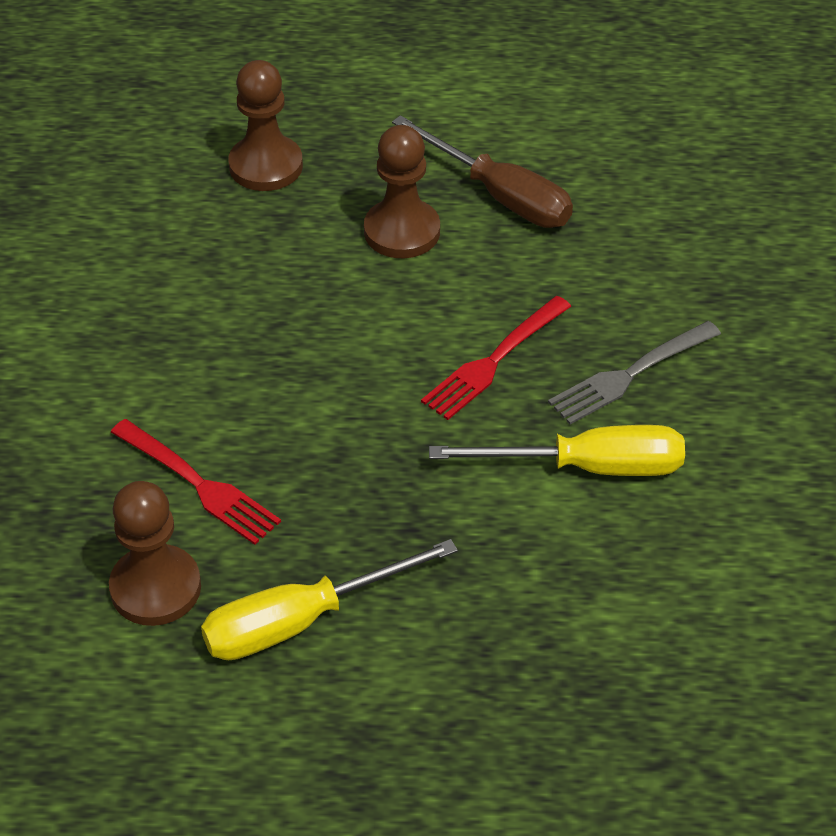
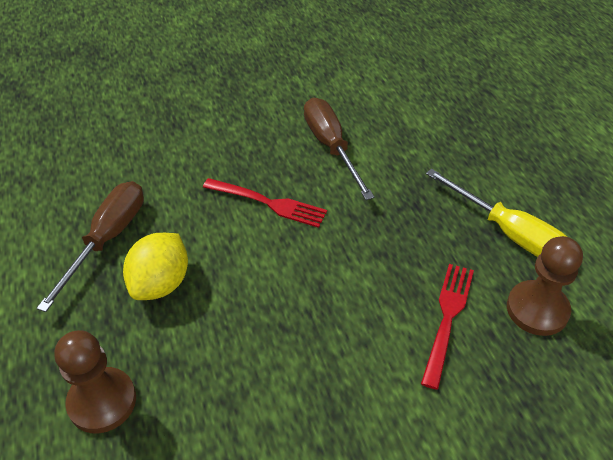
camera: 110 degrees left, 0 degrees up
brown pawn [364,125,440,258] -> yellow lemon [123,233,188,300]
yellow screwdriver [429,425,685,476] -> brown screwdriver [304,98,374,200]
grey fork [548,321,721,424] -> none

